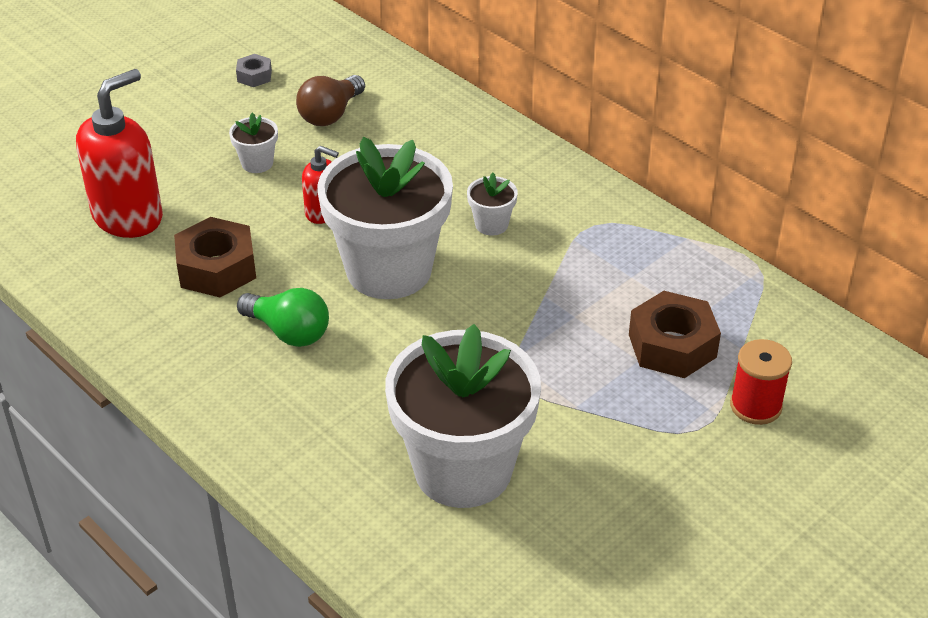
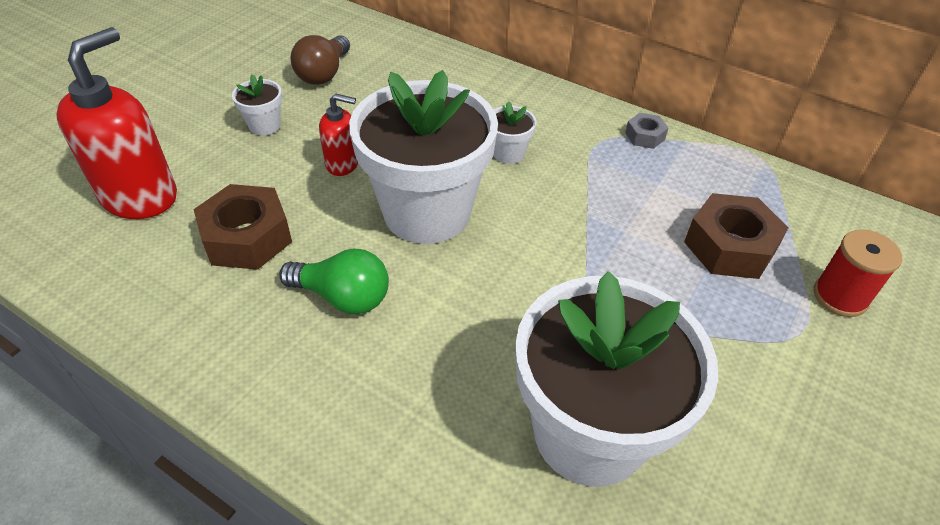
camera: 15 degrees left, 5 degrees up
grey nut [236,54,272,87] -> grey nut moved to [625,113,668,149]

